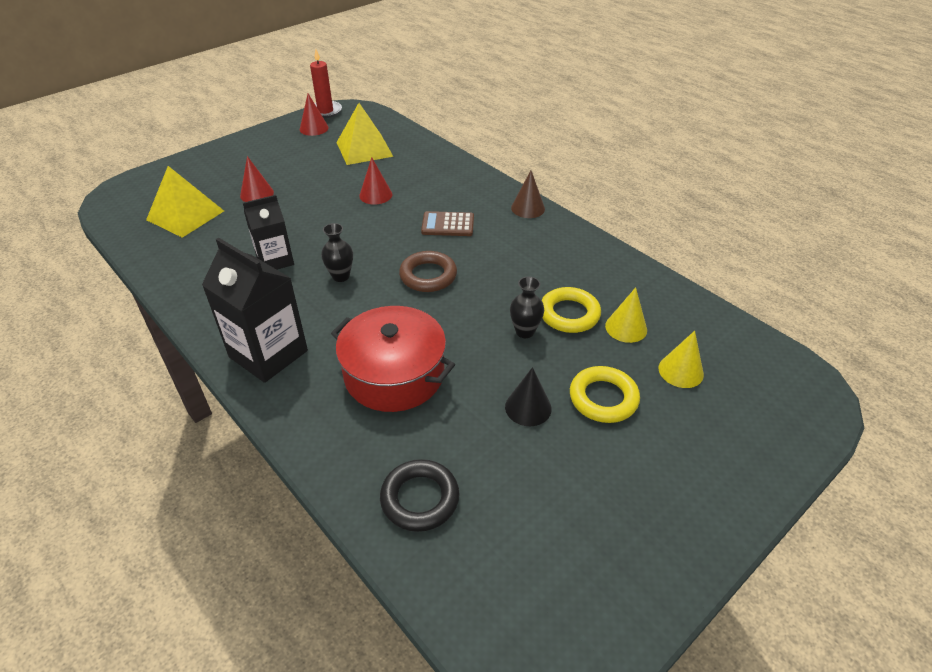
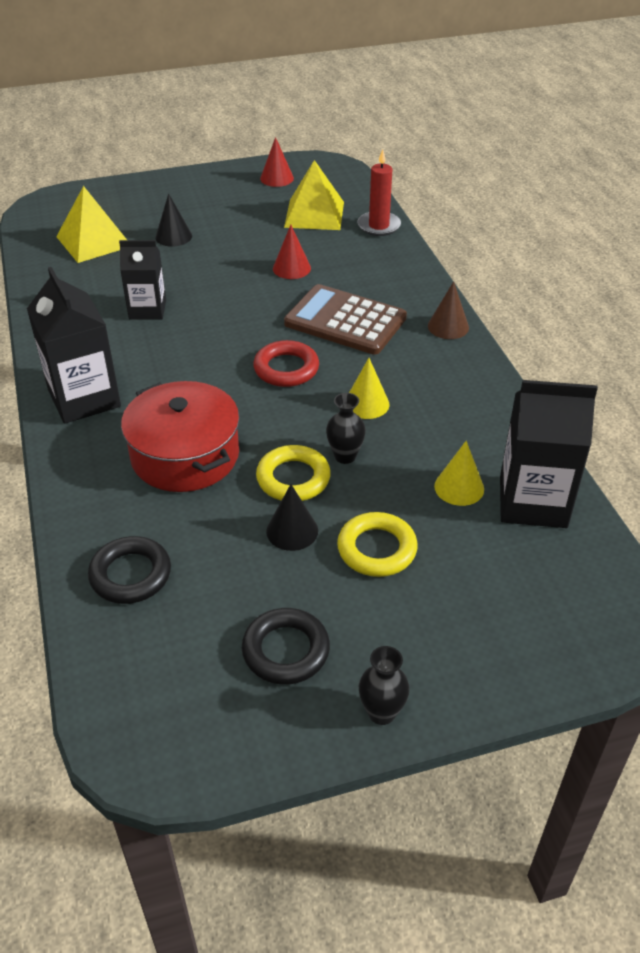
camera: 25 degrees right, 0 degrees up
red cone [240,156,274,202] -> black cone [155,193,192,247]
red candle [310,49,342,118] -> red candle moved to [357,149,401,236]
black vase [321,223,353,282] -> black vase moved to [359,646,410,725]
brown ring [399,251,457,292] -> red ring [253,340,319,387]
brown calculator [421,211,474,236] -> brown calculator [284,284,407,355], size x1.76
yellow ring [541,287,601,333] -> yellow ring moved to [256,445,331,501]
yellow cone [659,331,704,388] -> yellow cone moved to [349,358,390,419]
none -> black ring [242,608,330,685]
none -> black carton [500,380,598,528]

